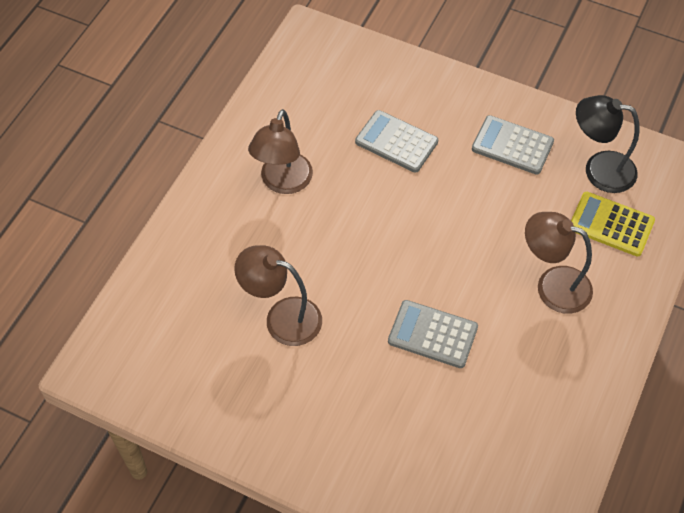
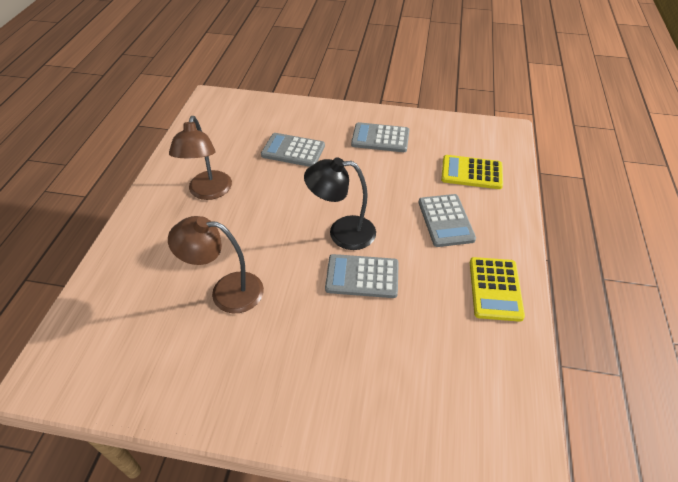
camera: 15 degrees left, 10 degrees down
brown lamp [525,212,593,314] -> grey calculator [418,194,476,247]
black lamp [576,95,640,193] -> black lamp moved to [304,157,376,250]
none -> yellow calculator [470,257,525,322]

